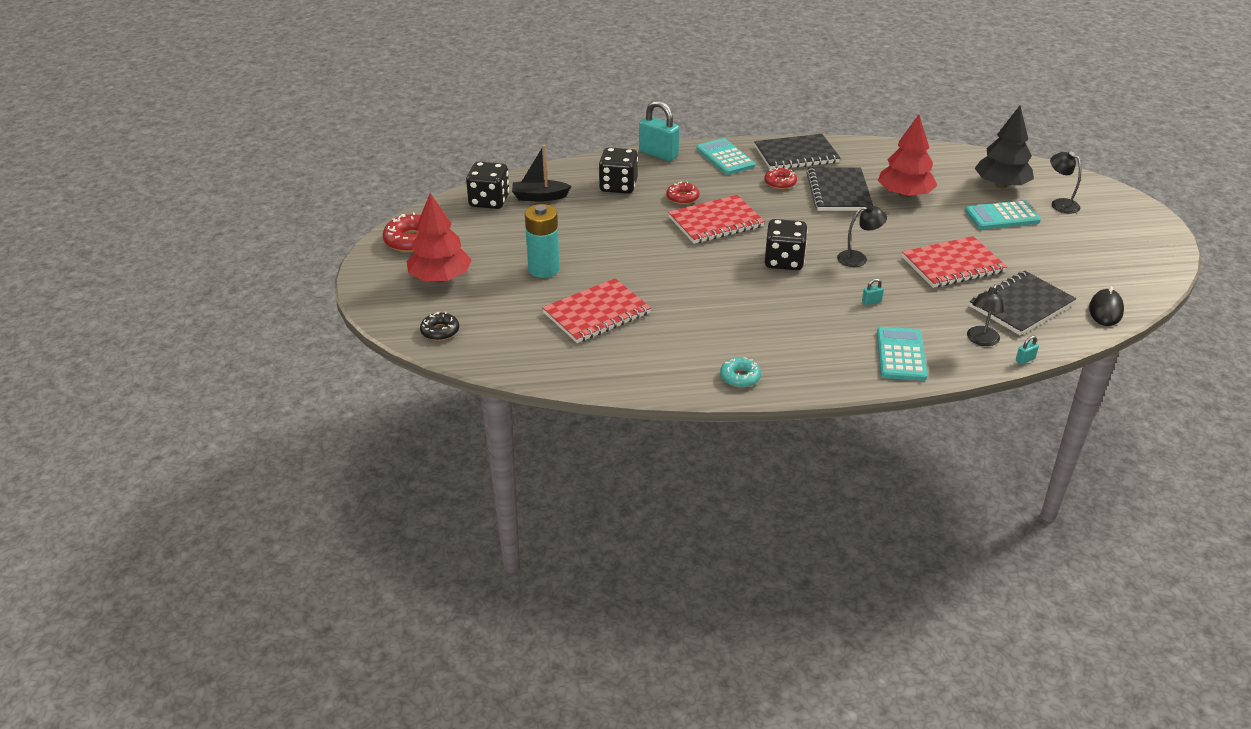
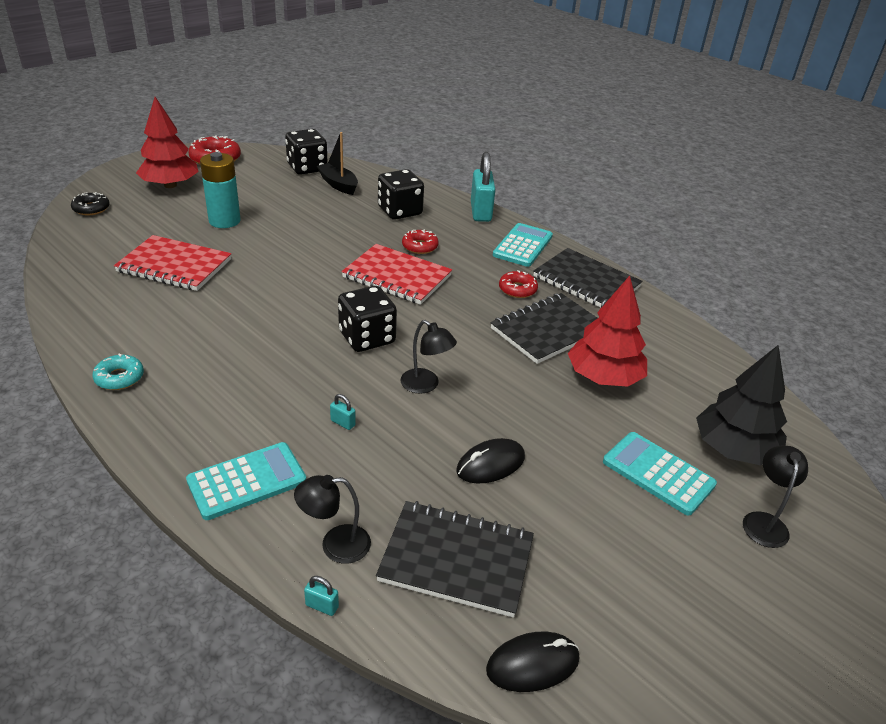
camera: 50 degrees right, 0 degrees up
red notebook [902,236,1007,288] -> black mouse [456,438,525,484]

